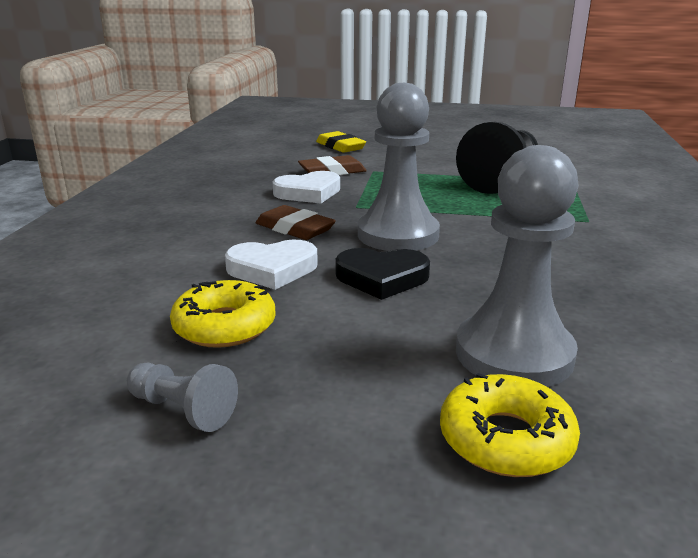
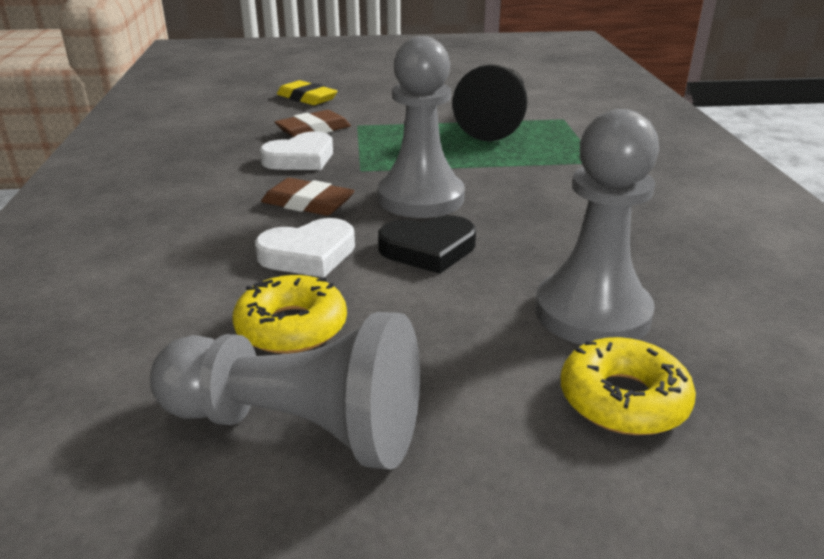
camera: 15 degrees left, 5 degrees up
grey pawn [127,363,238,432] -> grey pawn [150,312,420,470], size x2.10

